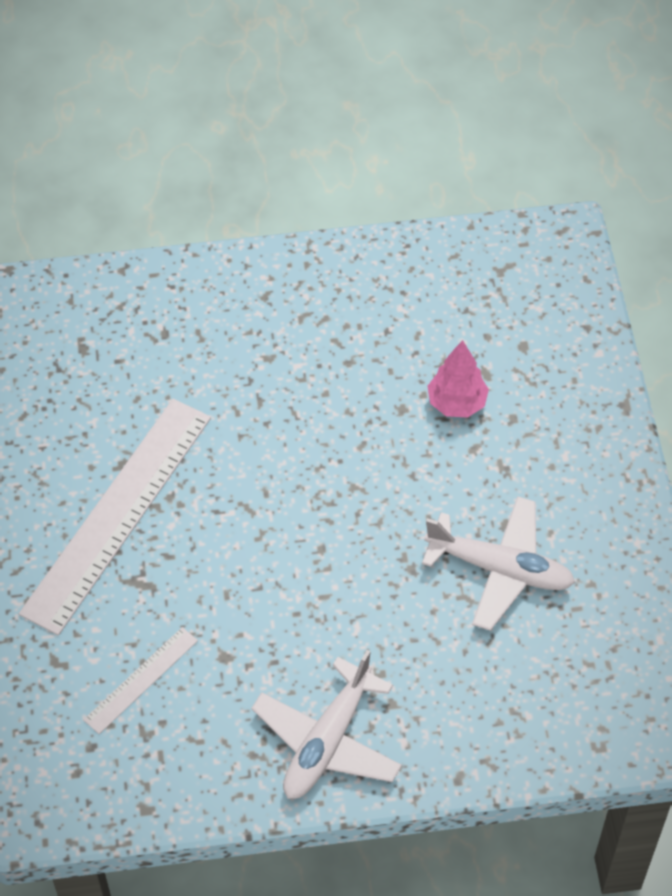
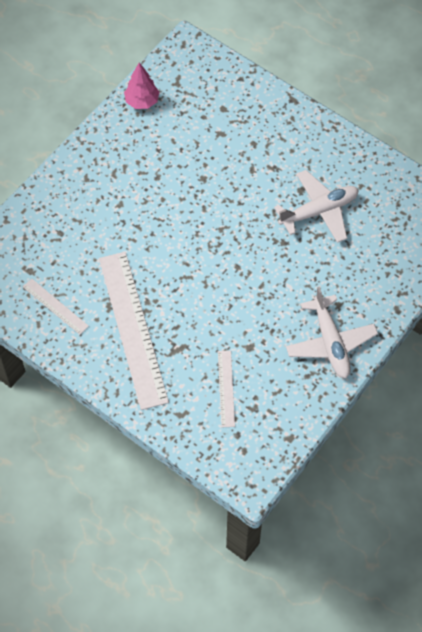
camera: 45 degrees left, 5 degrees up
pink tree [427,340,489,418] -> pink tree moved to [124,62,159,109]
none -> white ruler [23,278,89,335]

